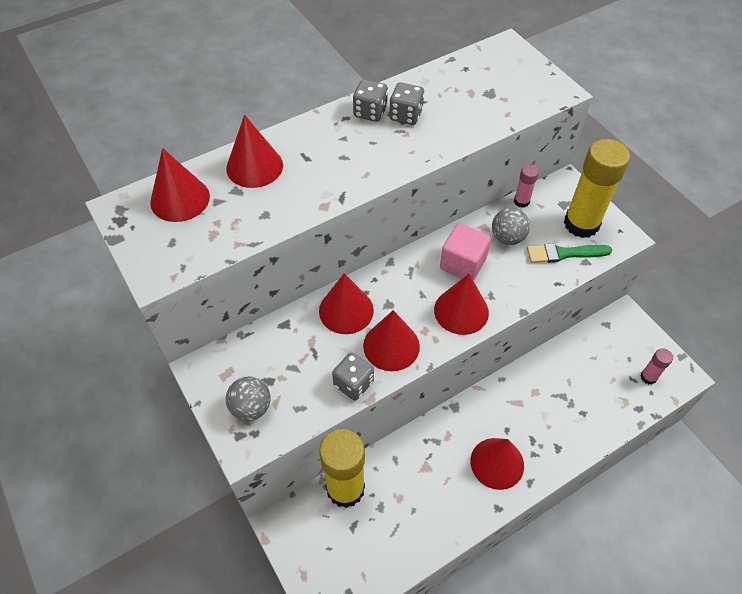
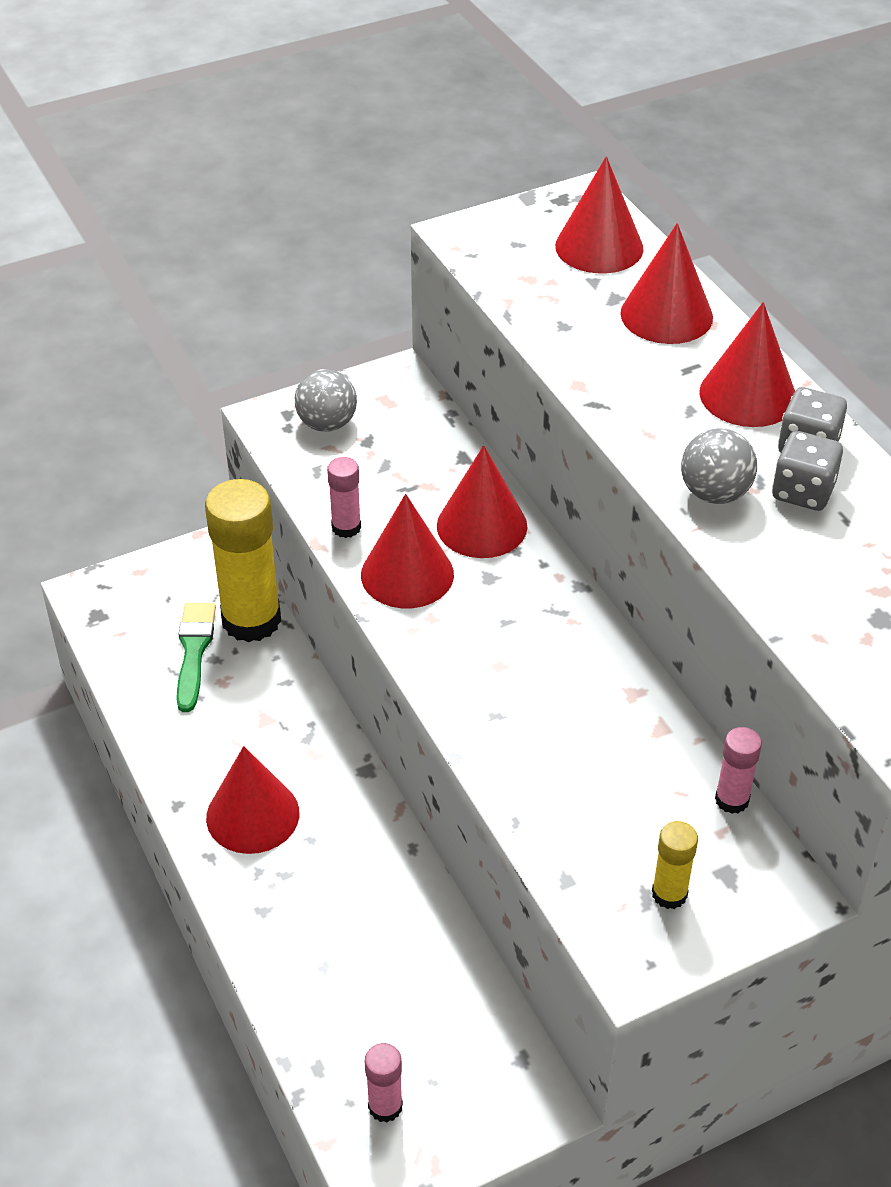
camera: 95 degrees right, 10 degrees down
grey dice [332,353,374,401] -> pink glue stick [327,457,361,538]
red cone [434,274,489,335] -> red cone moved to [699,302,795,427]
pink cube [440,223,491,281] -> none
grey ball [492,207,530,245] -> grey ball moved to [681,428,757,504]
green brush [527,243,612,263] -> green brush moved to [176,603,216,712]
yellow glue stick [564,139,630,238] -> yellow glue stick [652,821,698,909], size x0.46

